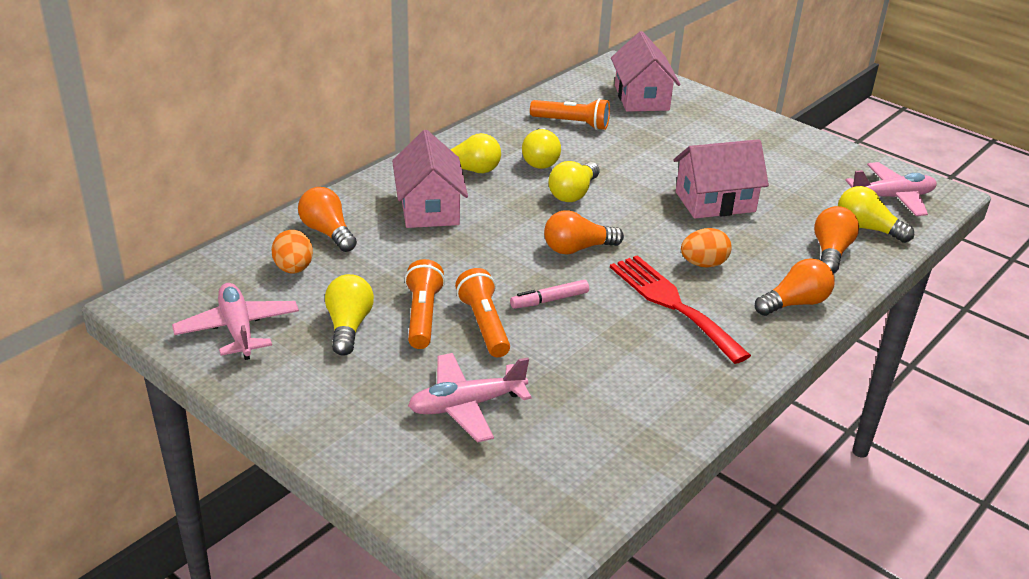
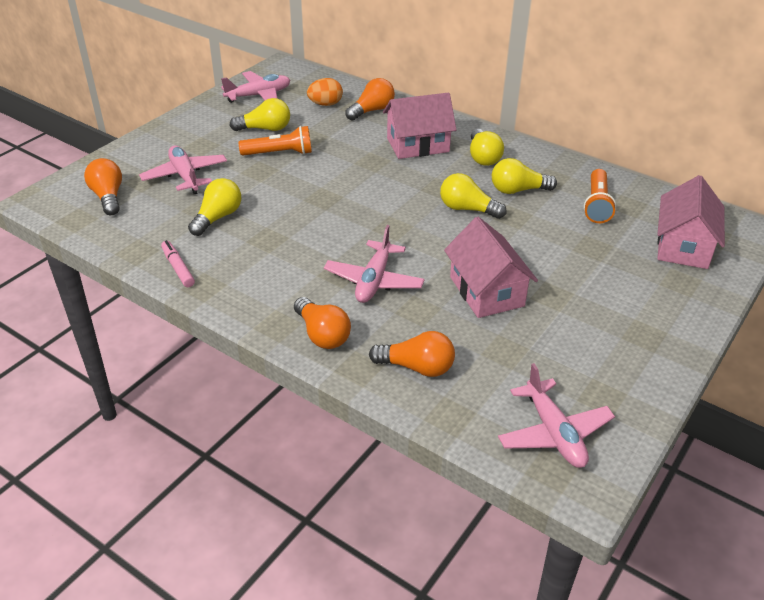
camera: 85 degrees right, 5 degrees up
orange flashlight [455,268,510,357] -> none
pink marker [510,280,589,309] -> pink marker moved to [161,240,195,287]
orange light bulb [544,210,624,254] -> orange light bulb moved to [84,158,122,215]
red fork [610,255,751,364] -> none
pink house [611,31,681,112] -> pink house turned 60 degrees counterclockwise [657,175,725,269]
orange egg [681,228,732,268] -> pink plane [324,225,425,303]
yellow light bulb [838,186,914,243] -> yellow light bulb moved to [188,178,241,236]

